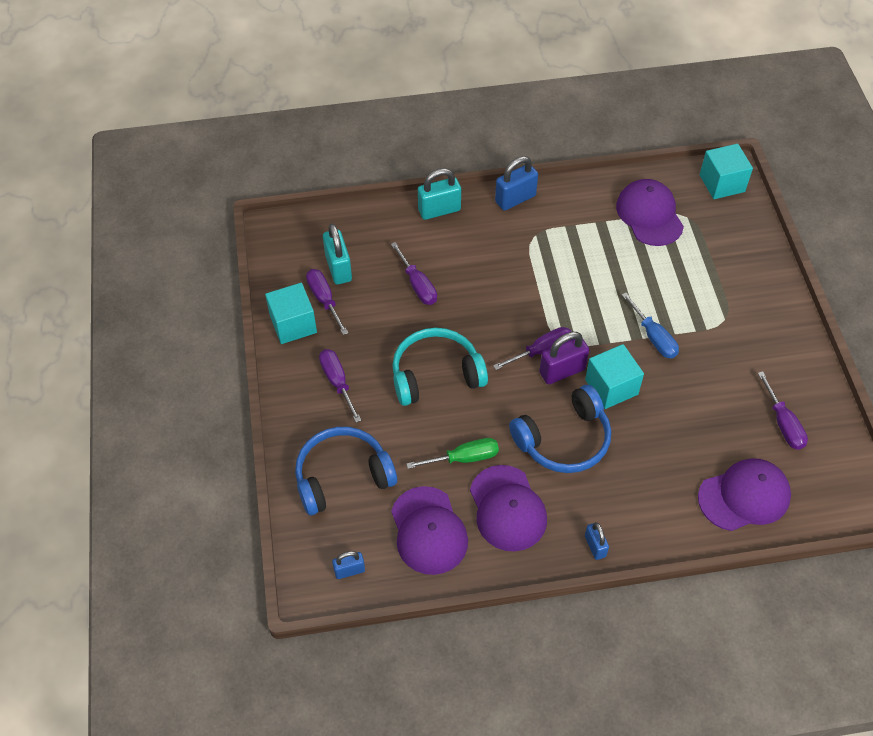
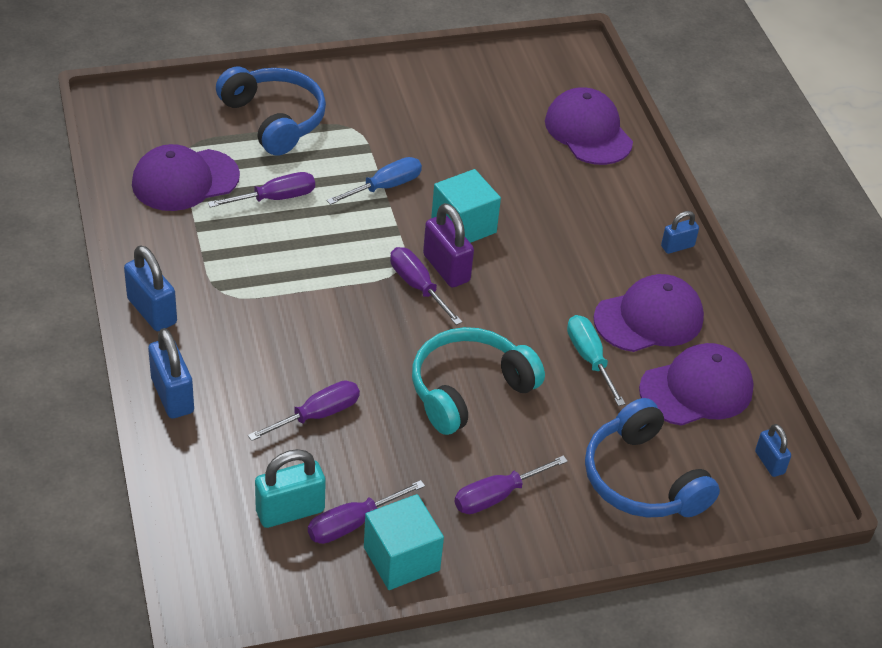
camera: 100 degrees left, 10 degrees down
turquoise headphones [392,328,488,406] -> turquoise headphones turned 75 degrees clockwise [412,327,545,435]
green screwdriver [406,438,499,469] -> turquoise screwdriver [567,315,625,406]
turquoise padlock [418,168,461,220] -> blue padlock [148,328,194,419]
blue headphones [509,385,611,473] -> blue headphones moved to [216,67,326,156]
turquoise cube [700,144,753,199] -> none
purple screwdriver [758,371,808,450] -> purple screwdriver moved to [208,172,315,208]

